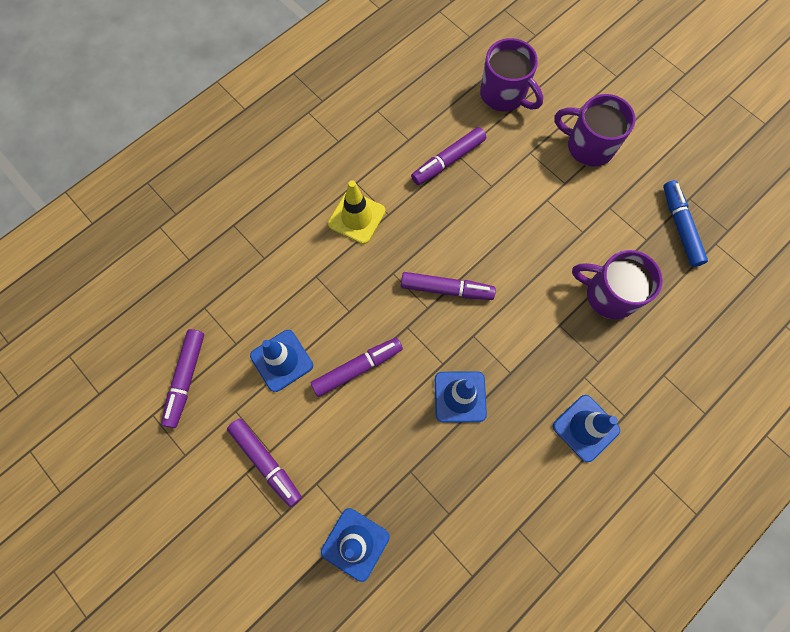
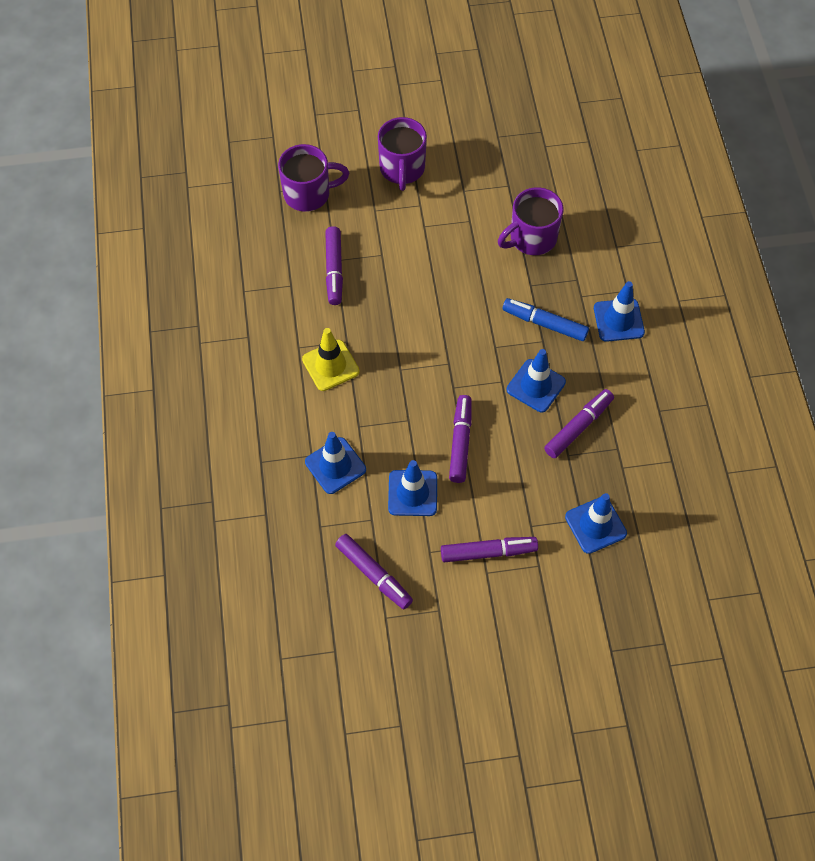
camera: 55 degrees left, 10 degrees down
purple marker [401,272,496,300] -> purple marker moved to [544,389,614,458]
purple mug [554,94,636,167] -> purple mug turned 60 degrees counterclockwise [378,117,427,191]
blue marker [663,180,708,267] -> blue marker moved to [503,298,589,341]
none -> blue traffic cone [305,432,366,494]

